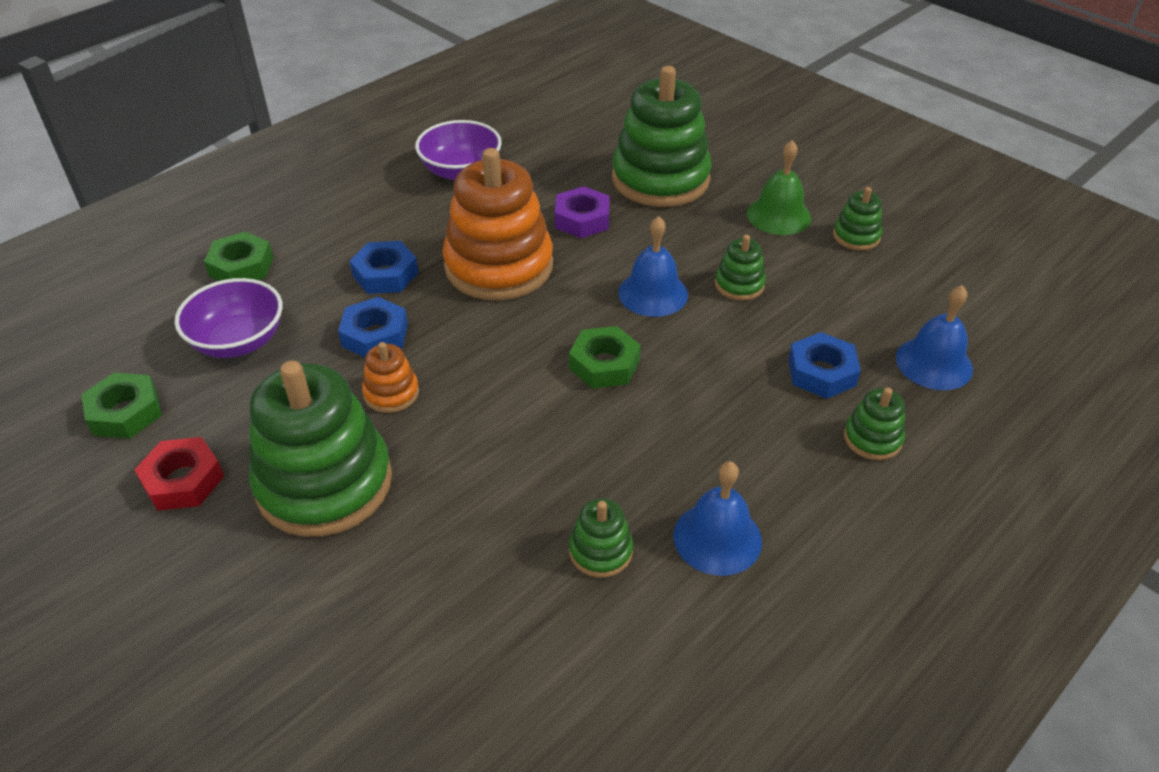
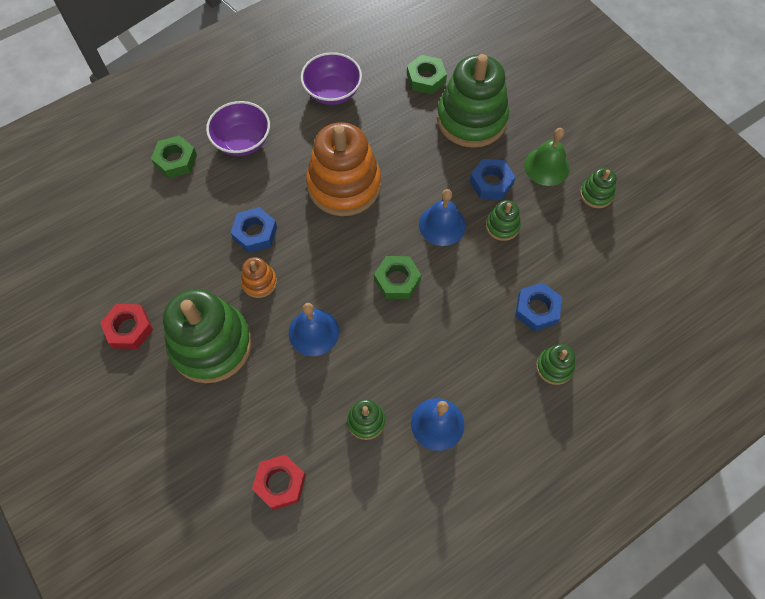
camera: 10 degrees right, 20 degrees up
green nut [81,373,162,439] -> green nut moved to [407,55,447,94]
purple bowl [175,278,283,358] -> purple bowl moved to [206,101,270,156]
blue nut [350,241,418,294] -> blue nut moved to [470,159,516,200]
purple nut [555,186,610,238] -> none
blue bell [896,285,973,390] -> blue bell moved to [289,303,339,356]
none -> red nut [252,454,306,510]

